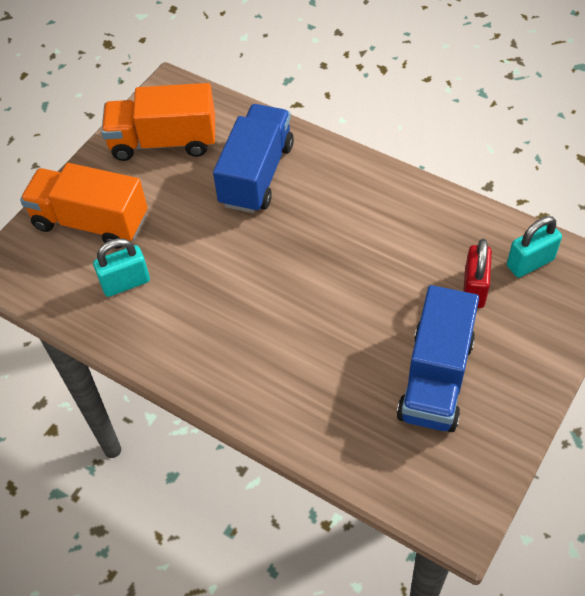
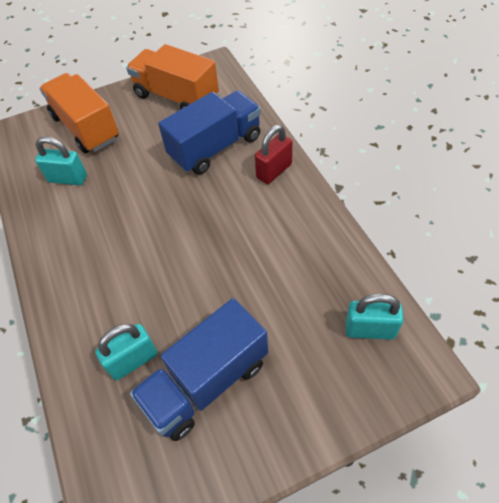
camera: 35 degrees right, 0 degrees up
red padlock [463,239,492,308] -> red padlock moved to [255,125,293,184]
none -> turquoise padlock [95,324,158,380]

